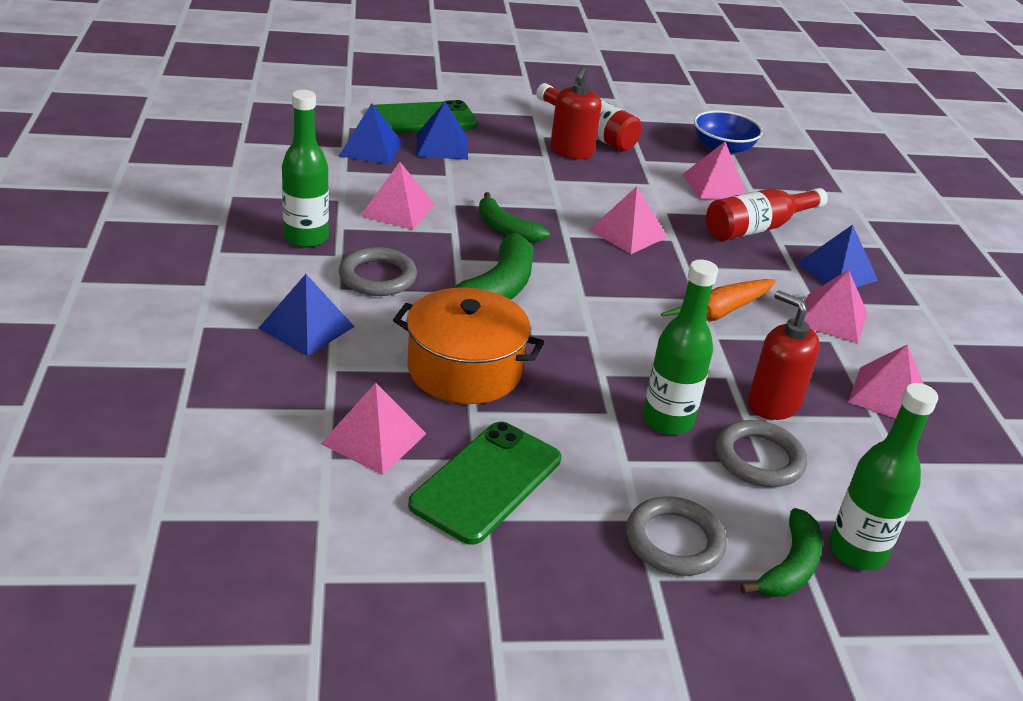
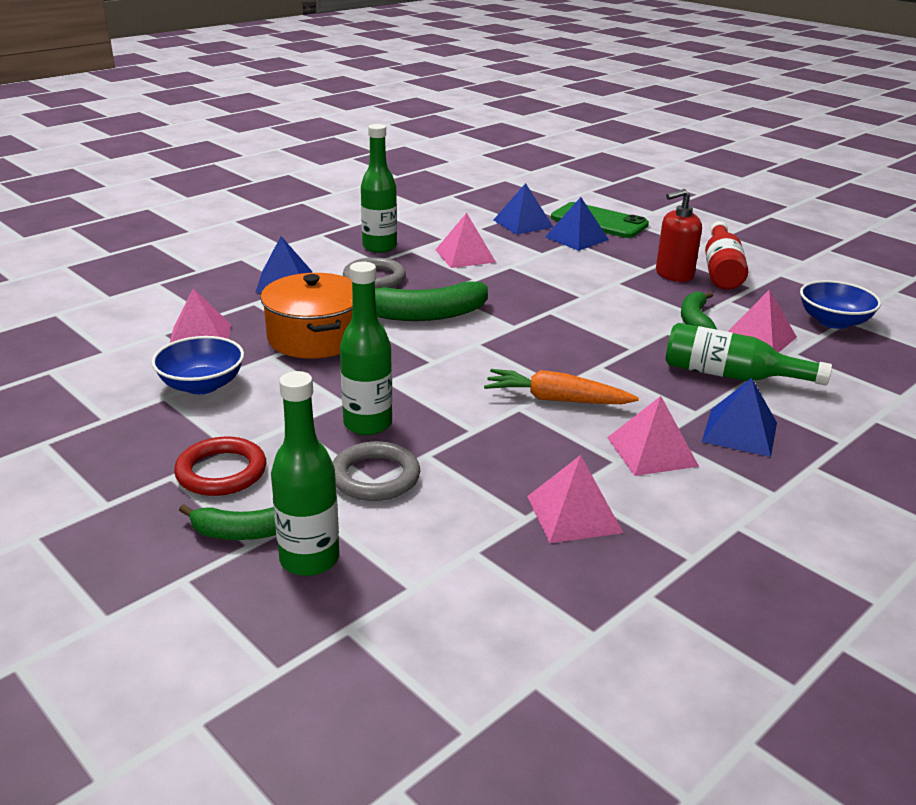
camera: 55 degrees right, 5 degrees down
green phone [408,422,561,545] -> blue bowl [151,336,244,394]
green banana [479,192,550,243] -> green banana moved to [681,291,717,330]
pink pyramid [589,186,667,254] -> none
grey ring [626,496,727,576] -> red ring [174,437,266,496]
red bottle [706,188,828,241] -> green bottle [666,323,832,386]
red soap dispenser [748,290,820,420] -> none

